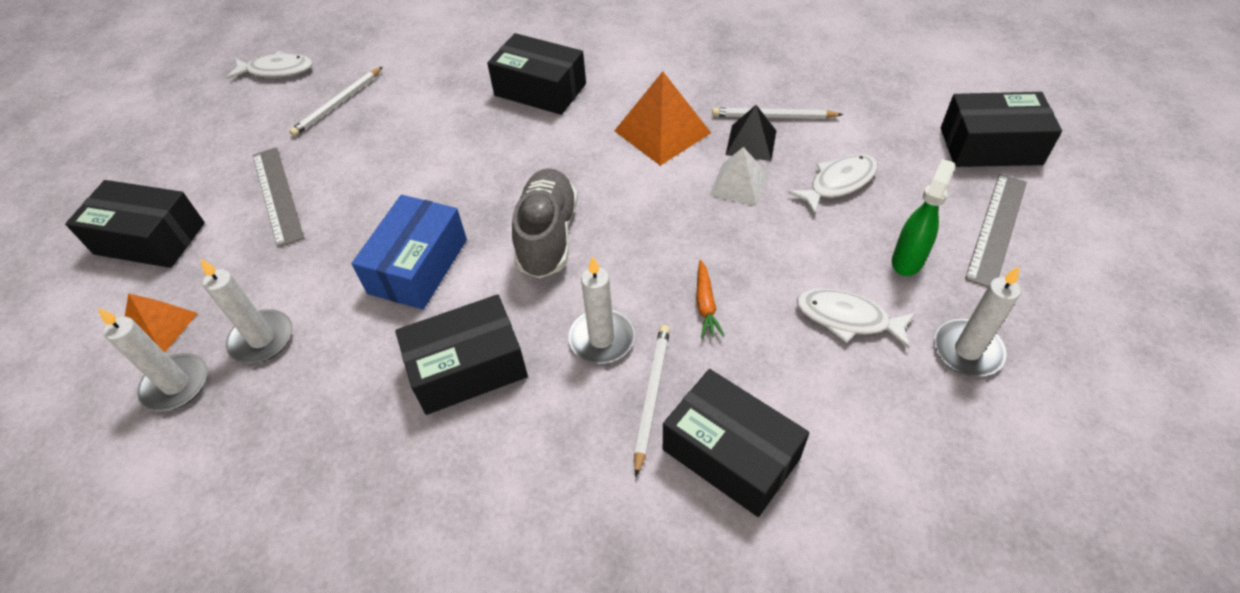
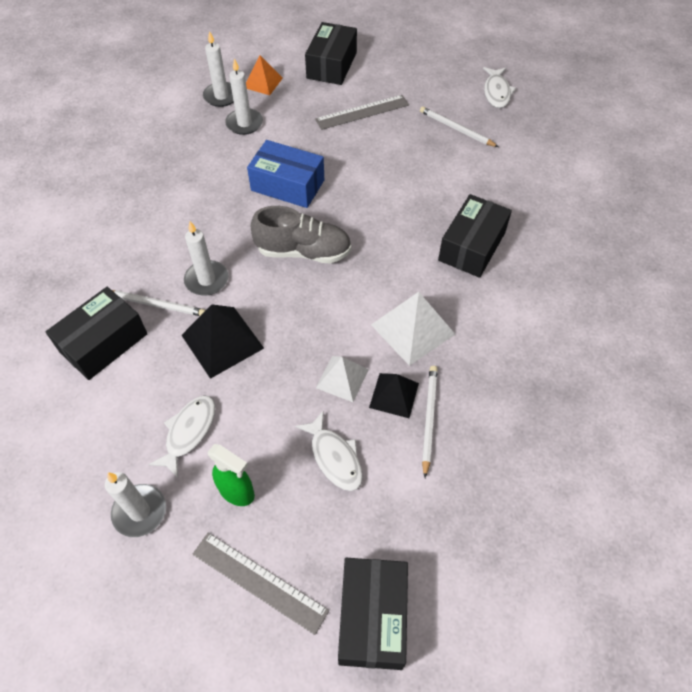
camera: 90 degrees right, 5 degrees up
black box [395,294,528,415] -> none
orange pyramid [614,71,711,166] -> white pyramid [371,292,455,366]
orange carrot [696,260,724,338] -> black pyramid [181,305,264,379]

